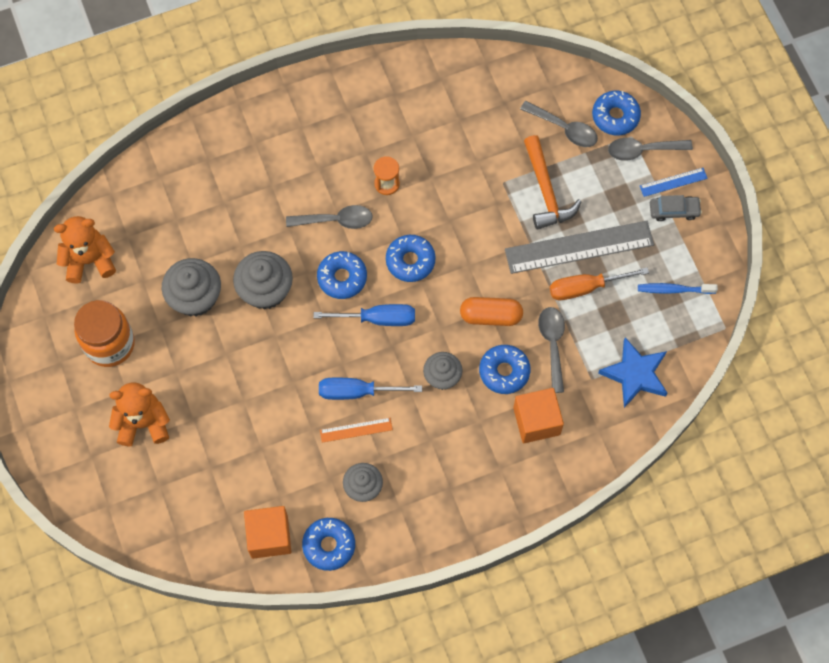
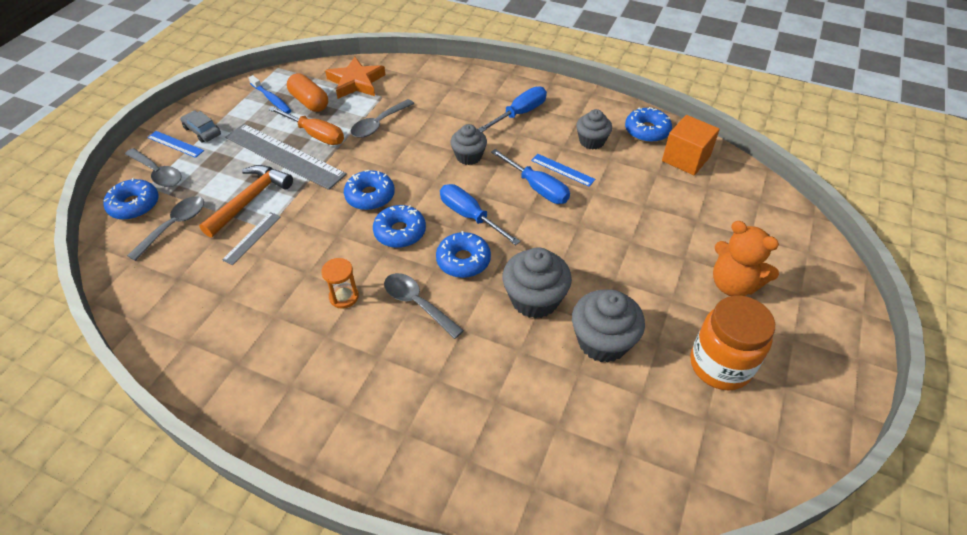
camera: 135 degrees left, 20 degrees down
orange teddy bear [54,216,116,284] -> none
orange ruler [320,418,393,443] -> blue ruler [531,154,595,187]
orange capsule [460,297,523,326] -> orange capsule moved to [287,73,328,112]
blue donut [479,345,530,394] -> blue donut moved to [344,170,395,210]
orange cube [513,388,564,443] -> none
grey spoon [520,101,598,147] -> grey spoon turned 45 degrees clockwise [127,196,204,261]
blue star [598,337,668,408] -> orange star [325,57,386,99]
none -> grey ruler [222,212,281,265]
none -> blue screwdriver [478,86,547,132]

